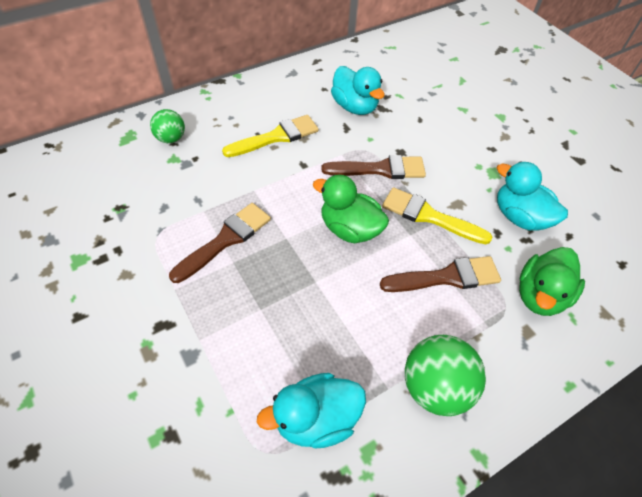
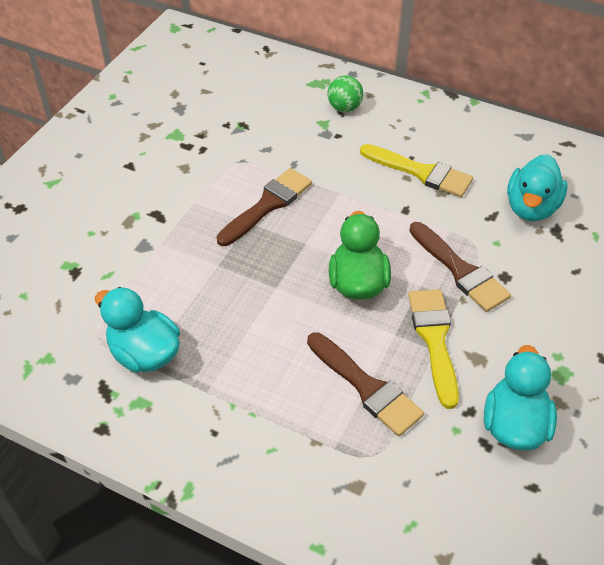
camera: 60 degrees right, 5 degrees down
brown brush [169,203,271,283] -> brown brush turned 60 degrees counterclockwise [216,168,312,246]
green ball [405,335,486,416] -> none
green duck [519,247,585,316] -> none

